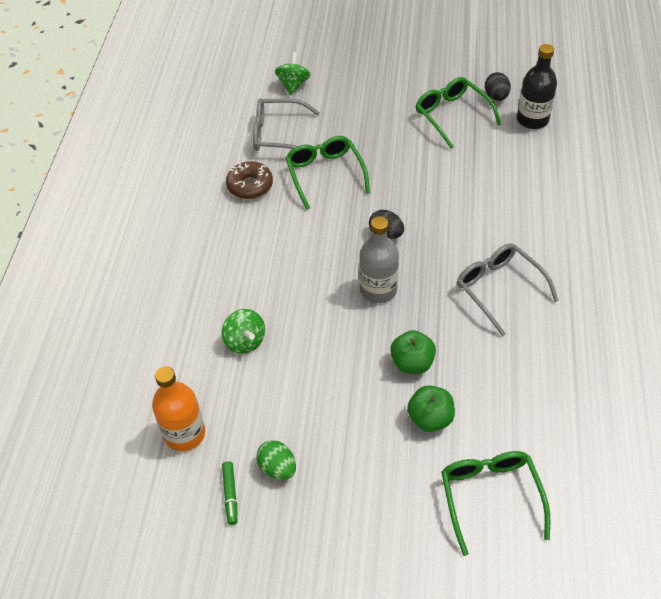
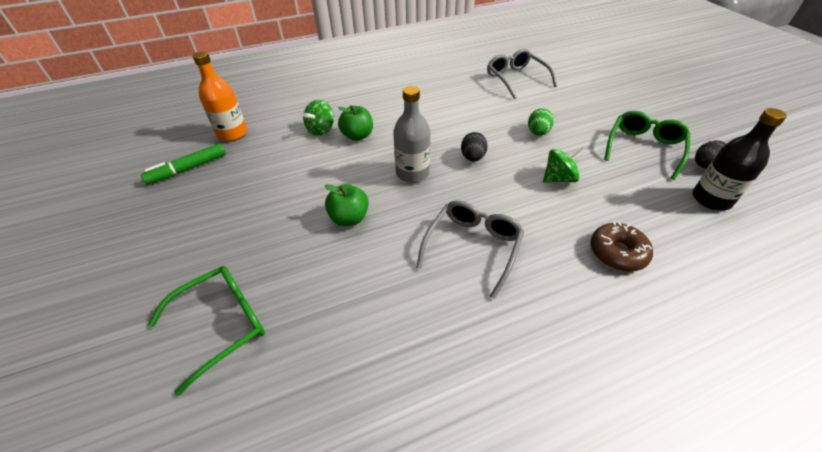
camera: 60 degrees right, 5 degrees down
green marker [222,461,237,525] -> green marker [141,143,226,184], size x1.58
brown donut [226,161,273,199] -> brown donut moved to [590,222,653,272]
green egg [256,440,296,480] -> green egg moved to [528,108,554,136]
green spinning top [275,52,310,95] -> green spinning top moved to [543,148,586,183]
green glasses [285,136,370,210] -> none
green apple [407,385,455,432] -> green apple moved to [338,106,373,141]

